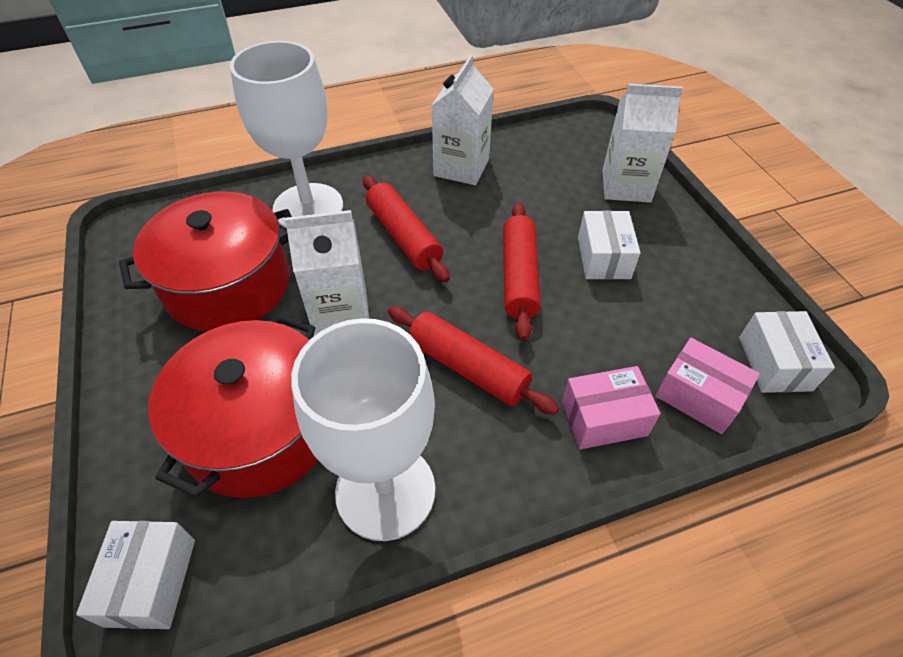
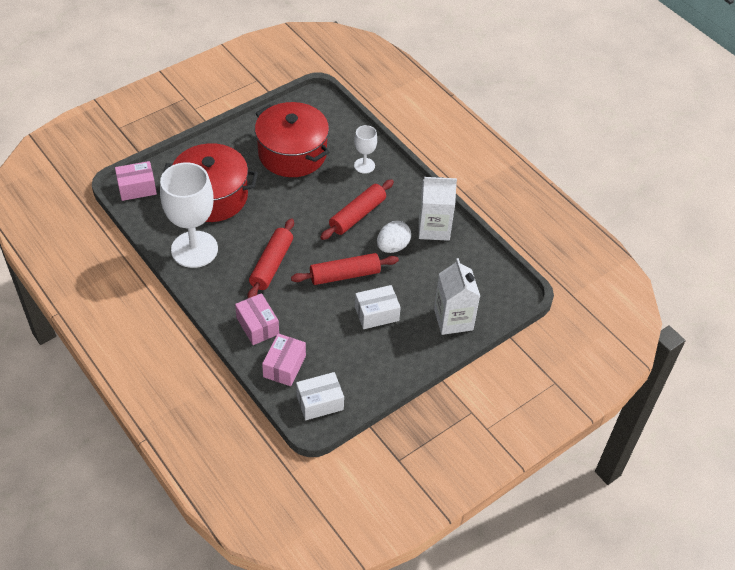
camera: 70 degrees right, 0 degrees up
white box [76,521,195,629] -> pink box [115,161,157,201]
white goblet [230,41,343,229] -> white goblet [354,125,377,174], size x0.49
white carton [284,210,369,336] -> none
none -> white egg [377,221,411,253]

